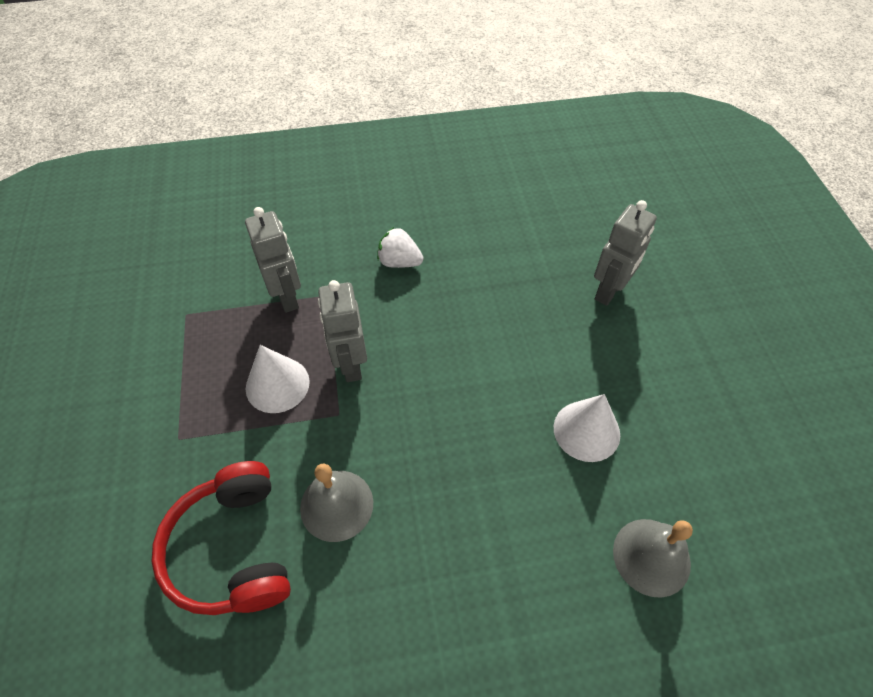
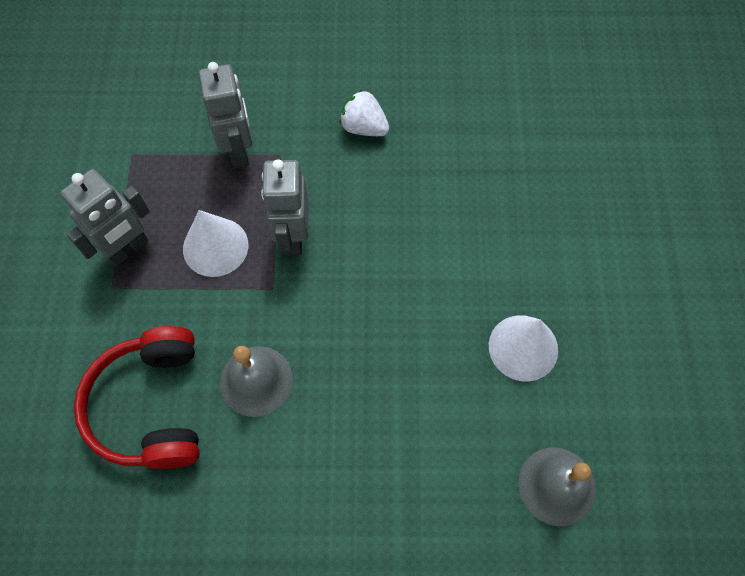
camera: 10 degrees right, 10 degrees up
grey robot [594,200,657,306] -> grey robot moved to [61,169,150,266]

